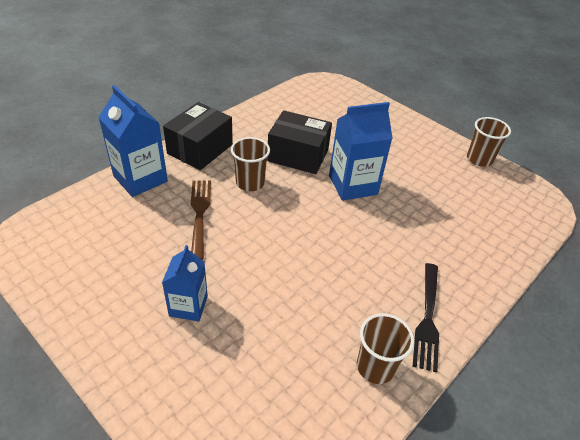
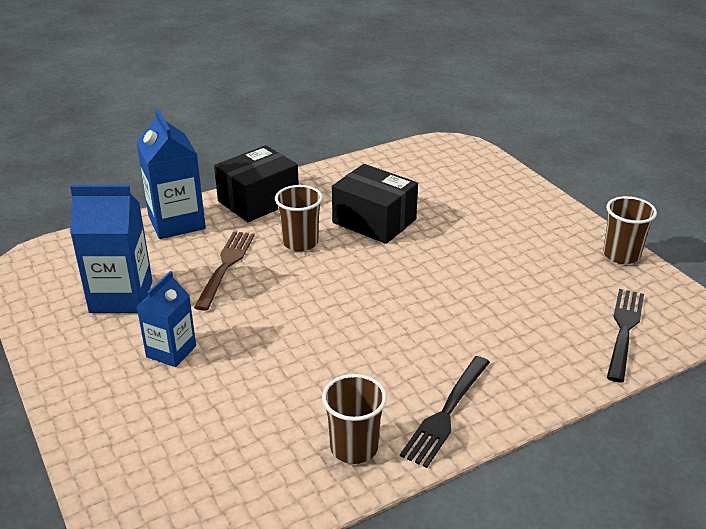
camera: 20 degrees right, 10 degrees down
blue carton [329,102,393,201] -> blue carton moved to [70,185,152,313]
none -> black fork [607,289,644,383]

